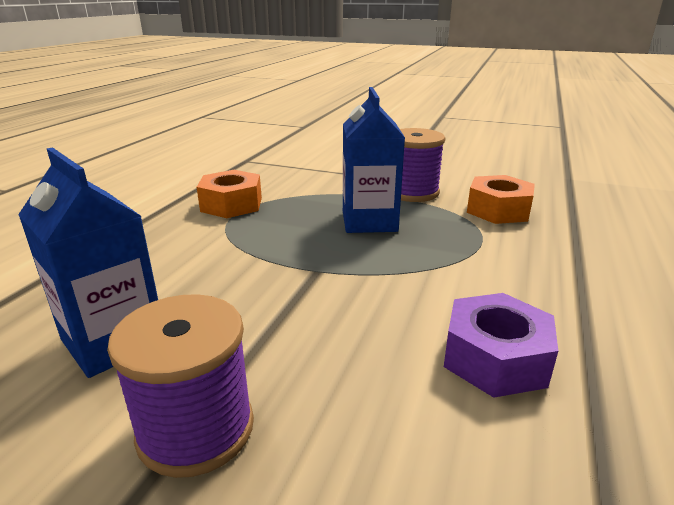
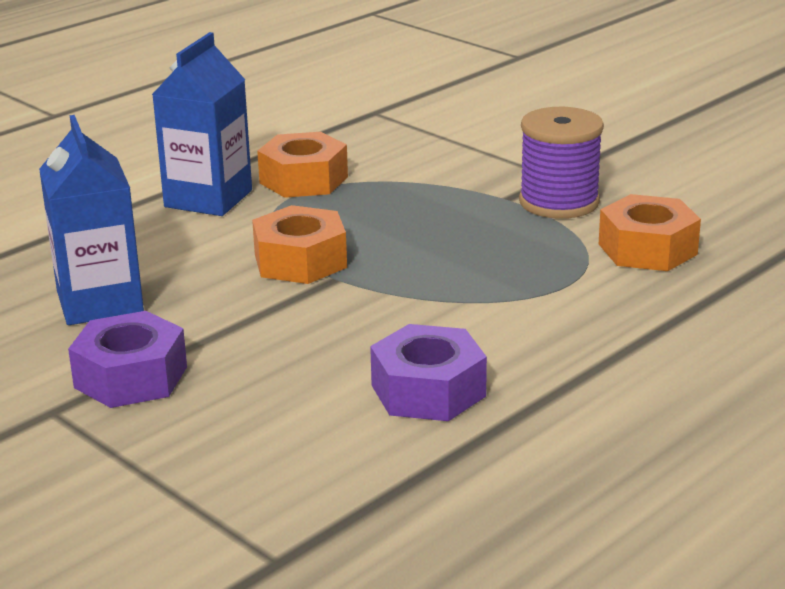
camera: 25 degrees right, 0 degrees up
purple spool [107,294,254,478] -> purple nut [68,311,187,408]
blue carton [343,87,405,233] -> blue carton moved to [152,32,252,216]
none -> orange nut [252,205,347,284]

